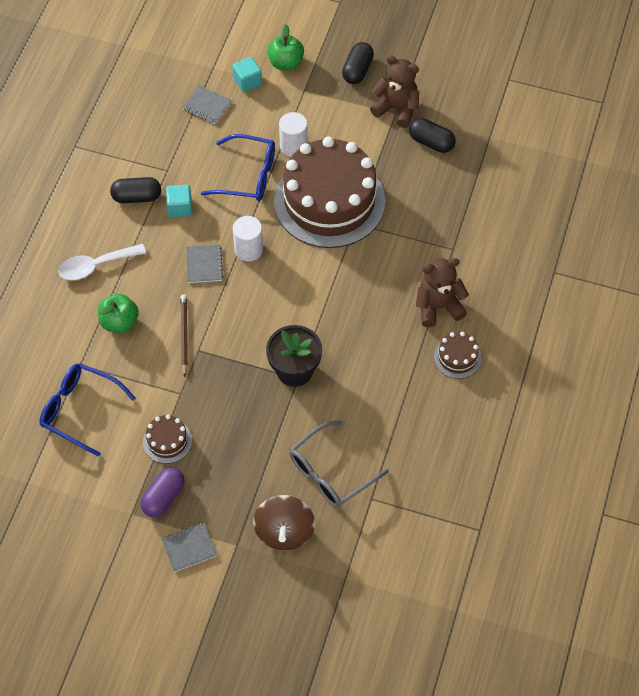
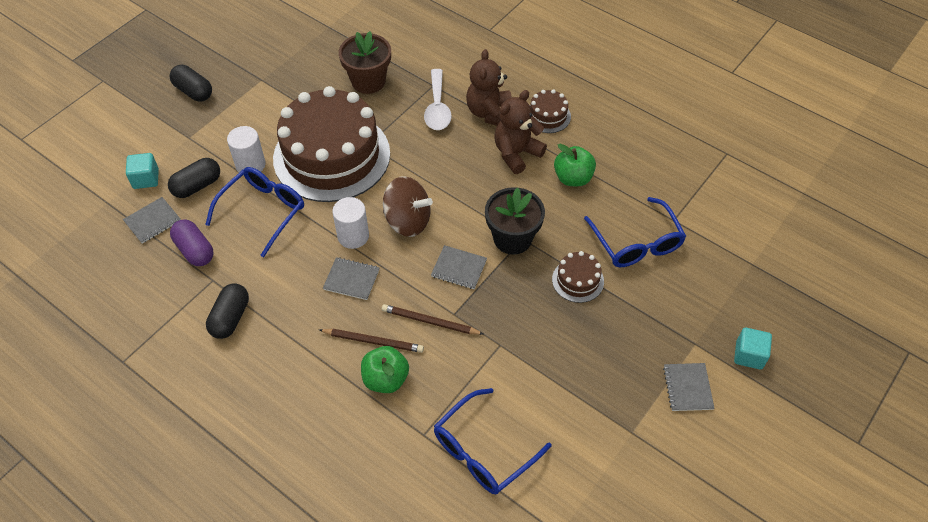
camera: 70 degrees left, 5 degrees down
white spoon [58,244,146,280] -> white spoon moved to [424,69,452,130]
purple capsule [141,467,185,518] -> purple capsule moved to [170,219,213,266]
brown cake [143,415,192,464] -> brown cake moved to [552,251,604,303]
turquoise cube [166,185,192,217] -> turquoise cube moved to [734,327,772,370]
brown spinning top [253,495,315,550] -> brown spinning top moved to [383,176,433,237]
green apple [267,24,304,70] -> green apple moved to [554,144,596,186]
grey glasses [290,421,389,508] -> blue glasses [584,197,686,267]
brown teddy bear [370,55,419,128] -> brown teddy bear moved to [494,90,547,174]
black capsule [409,118,456,153] -> black capsule moved to [168,158,220,198]
none -> brown pencil [319,329,424,353]
none -> brown flower pot [339,31,391,94]
none -> grey notebook [431,245,487,289]

